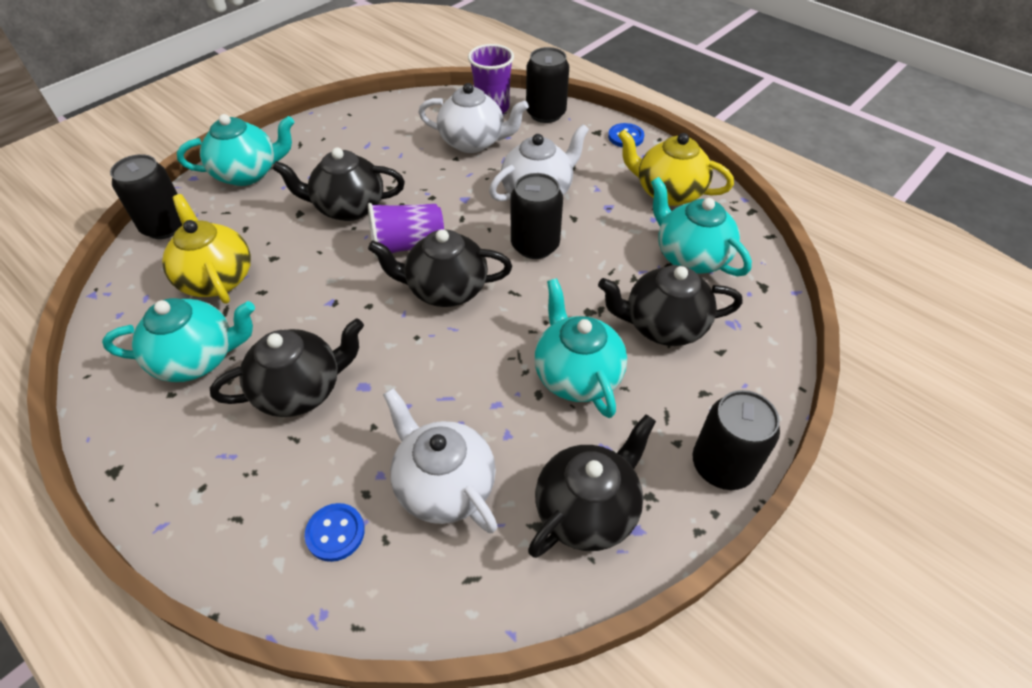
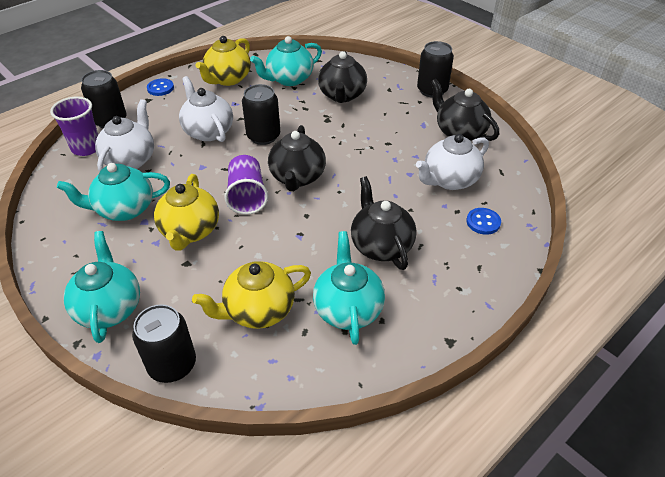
camera: 85 degrees left, 5 degrees down
black teapot [272,148,405,221] -> yellow teapot [154,174,219,251]
turquoise teapot [534,278,627,418] -> turquoise teapot moved to [57,163,170,221]

